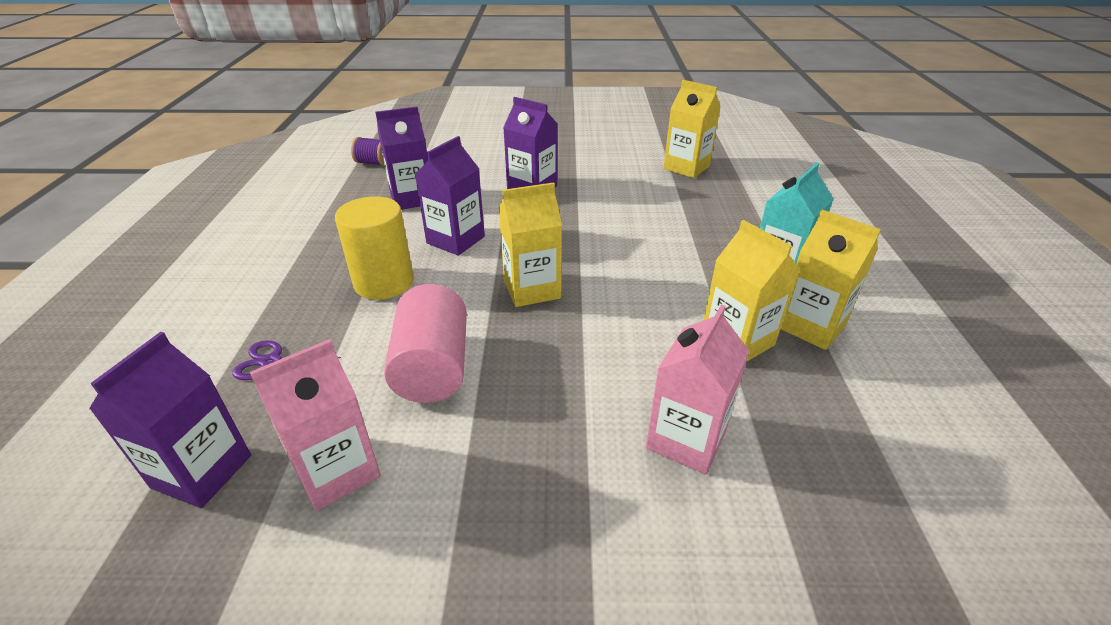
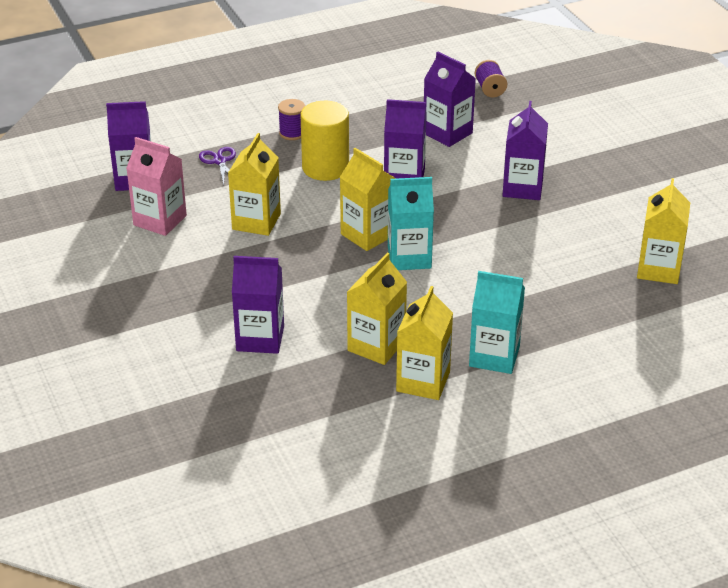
camera: 65 degrees right, 0 degrees up
pink cylinder [384,284,467,403] -> yellow carton [228,133,281,236]
pink carton [646,304,749,475] -> purple carton [232,256,284,354]
none -> purple spool [278,99,305,140]
none -> turquoise carton [388,177,434,270]

